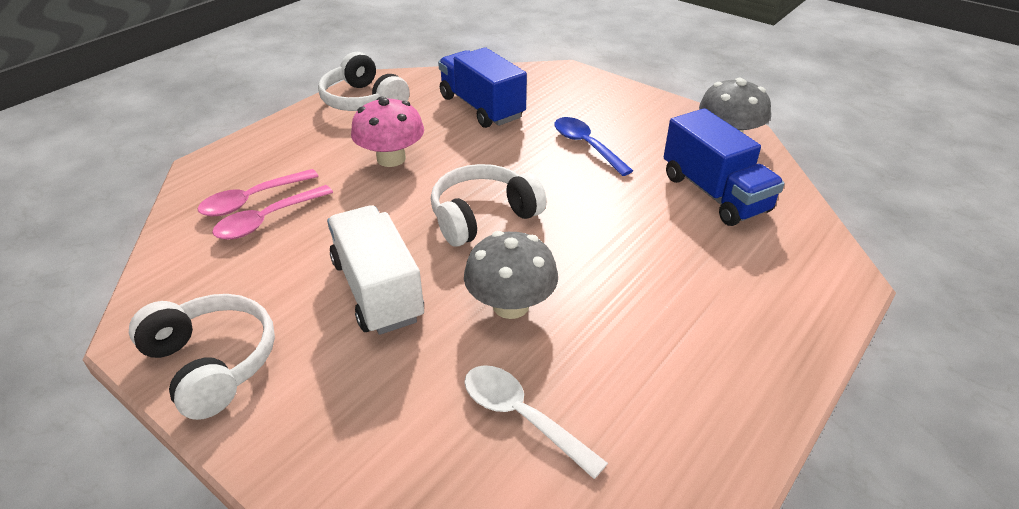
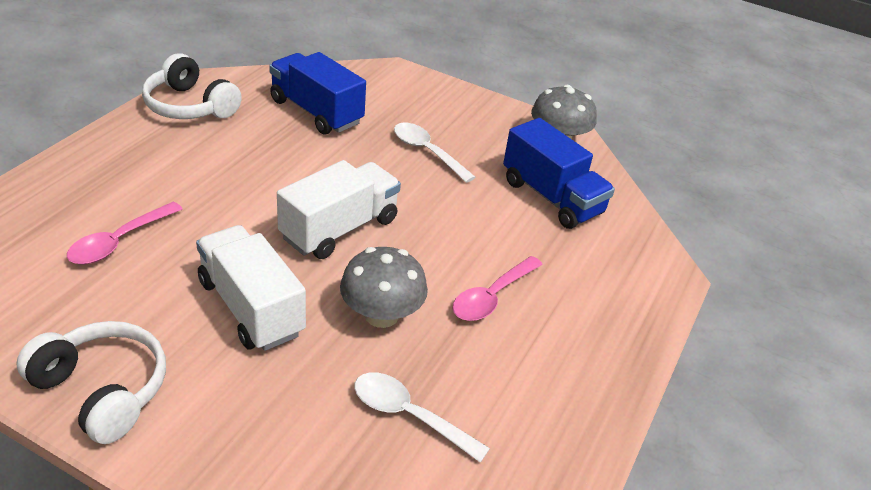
camera: 15 degrees left, 0 degrees up
pink spoon [198,169,319,216] -> pink spoon moved to [452,256,543,321]
pink mushroom [351,97,424,167] -> none
white headphones [431,164,547,247] -> white truck [277,160,401,259]
blue spoon [554,117,633,176] -> white spoon [394,123,476,183]

